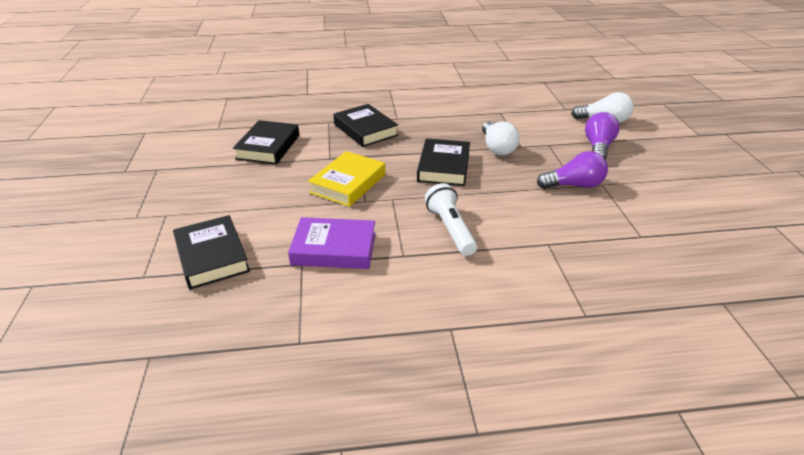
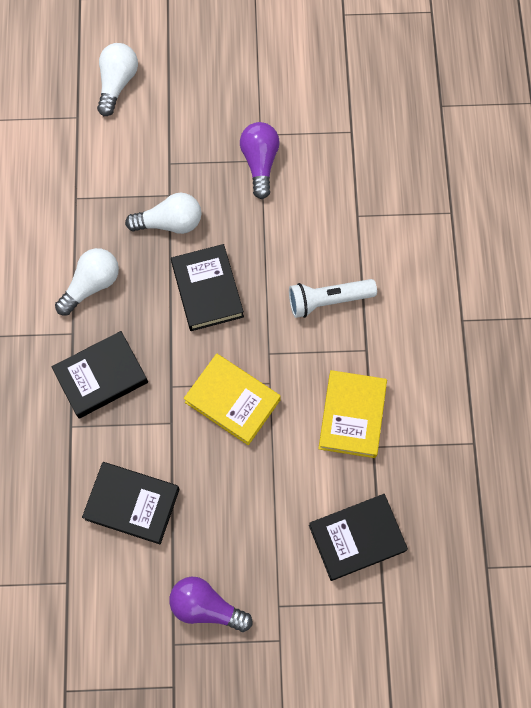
camera: 85 degrees left, 35 degrees up
purple book [288,217,376,269] -> yellow book [318,370,387,458]
black book [417,138,470,186] -> black book turned 60 degrees clockwise [171,244,244,331]
purple light bulb [585,112,619,160] -> purple light bulb moved to [169,577,252,632]
none -> white light bulb [55,248,119,316]

